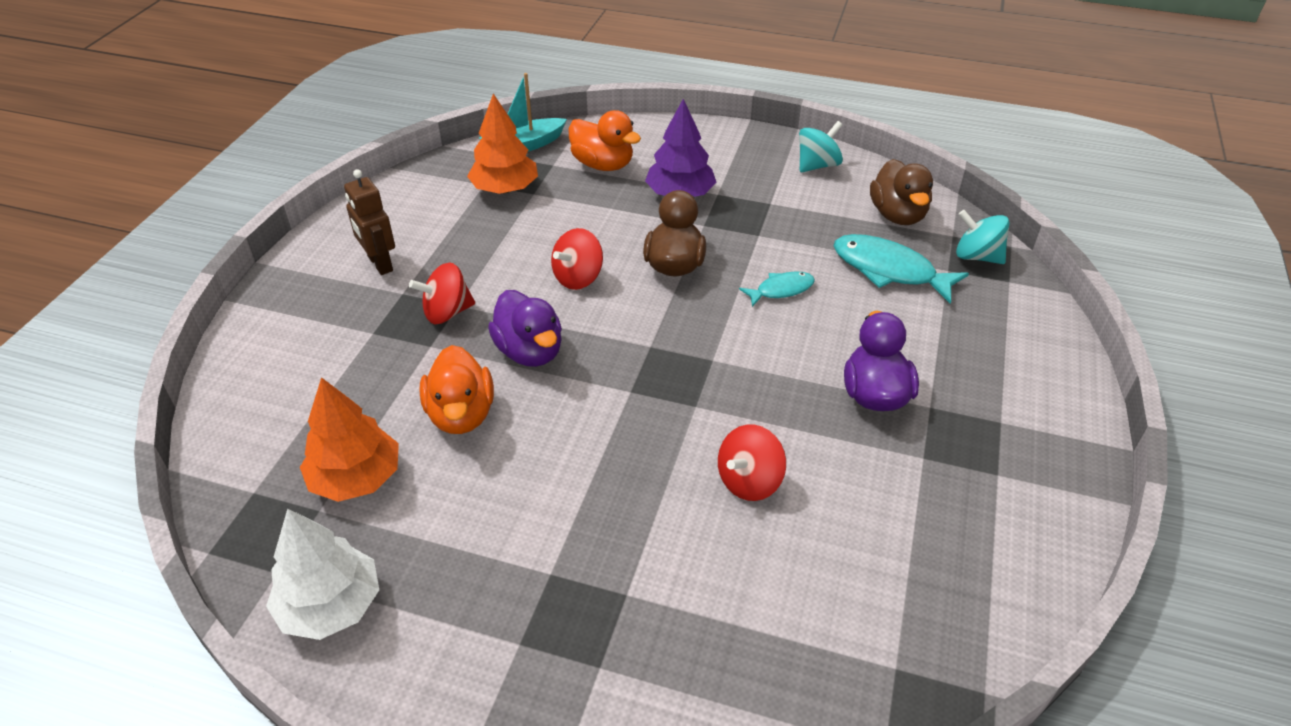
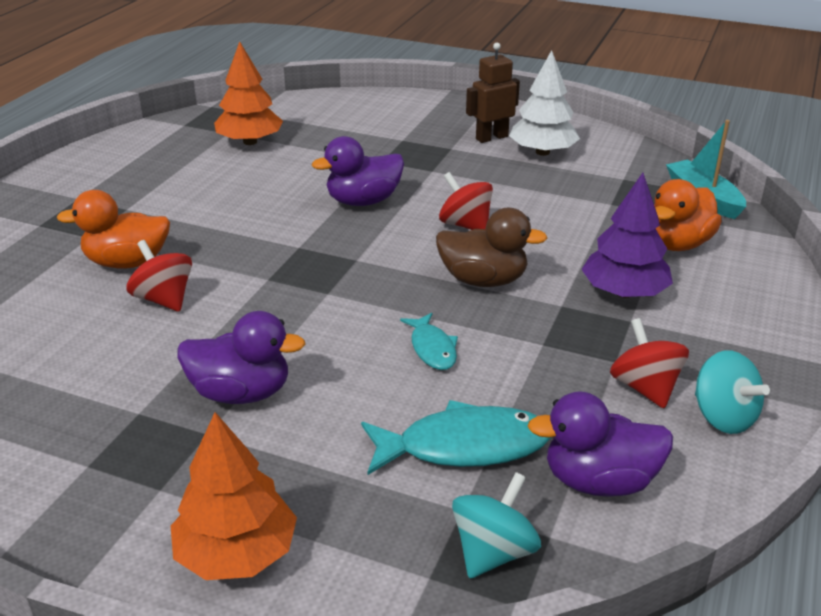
camera: 95 degrees right, 10 degrees down
white tree [266,508,379,640] -> white tree moved to [509,50,580,156]
red spinning top [409,263,475,324] -> red spinning top moved to [610,318,689,408]
orange duck [419,345,494,434] -> orange duck moved to [57,190,170,269]
orange tree [467,94,538,194] -> orange tree moved to [171,412,297,580]
turquoise fish [834,234,969,304] -> turquoise fish turned 45 degrees clockwise [361,400,551,475]
brown duck [870,159,933,225] -> purple duck [527,391,673,497]

